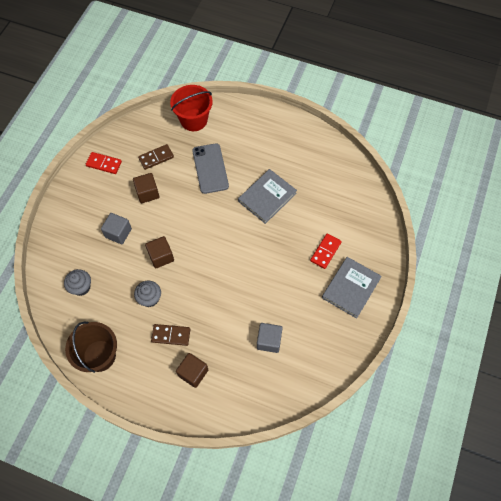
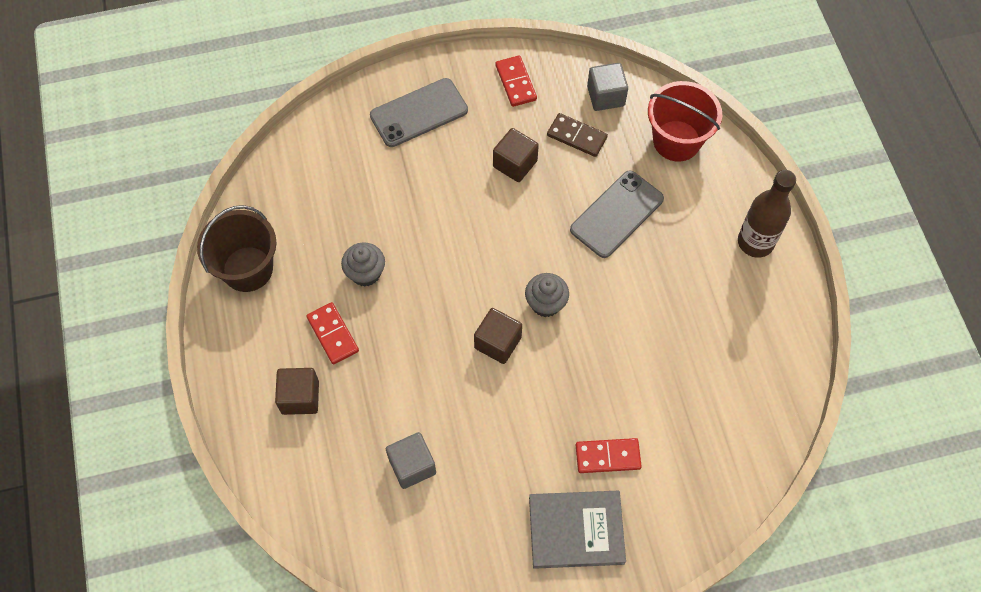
camera: 55 degrees right, 0 degrees up
grey cupcake [64,269,91,296] -> grey cupcake moved to [525,273,569,317]
grey cube [101,213,132,244] -> grey cube moved to [587,63,628,111]
brown cube [145,236,174,268] -> brown cube moved to [474,308,522,364]
brown domino [151,324,190,346] -> red domino [306,302,359,365]
grey book [238,169,297,224] -> none
none -> grey phone [370,78,468,147]
none -> brown bottle [738,170,796,258]

